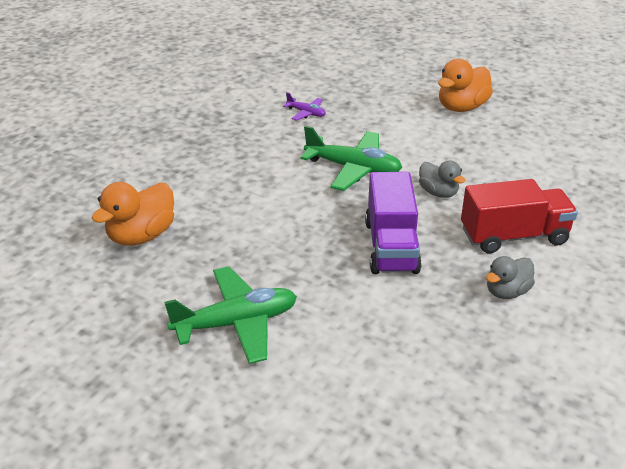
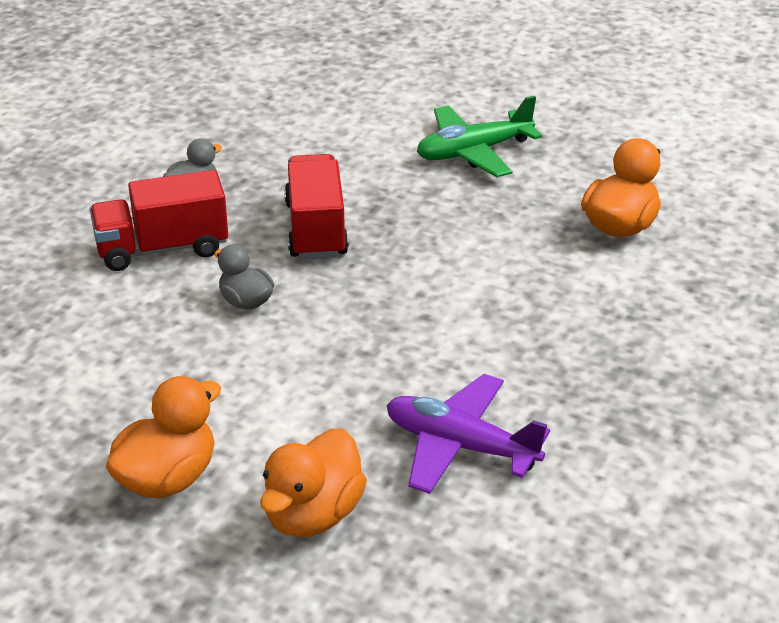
camera: 175 degrees right, 0 degrees up
purple plane [283,92,326,121] -> purple plane [387,374,550,494], size x2.01
green plane [301,126,402,191] -> none
purple truck [365,172,422,274] -> red truck [284,154,349,259]
none -> orange duck [260,429,367,537]

